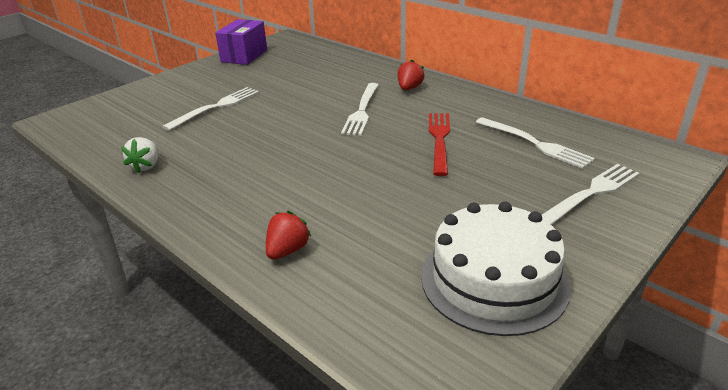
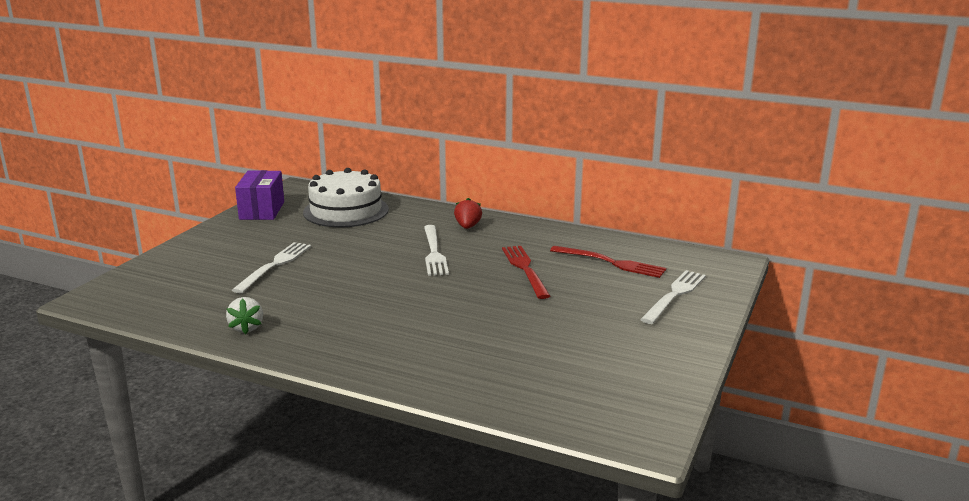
camera: 20 degrees left, 10 degrees down
red strawberry [266,211,312,260] -> none
white cake [421,202,571,336] -> white cake moved to [303,168,389,227]
white fork [475,117,595,169] -> red fork [550,246,666,278]

